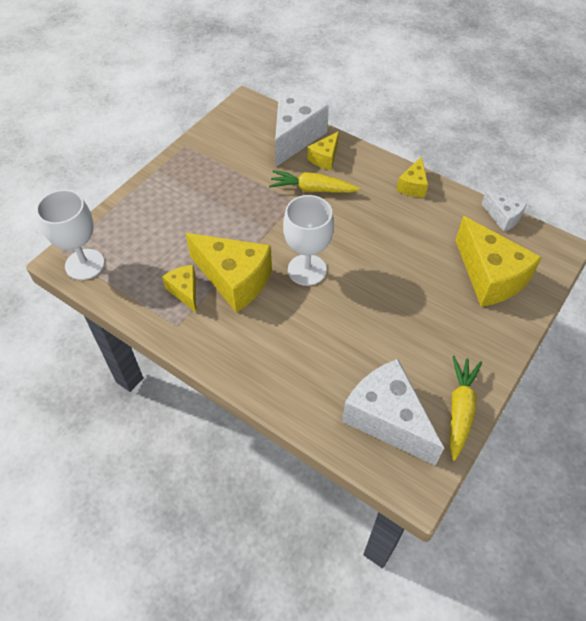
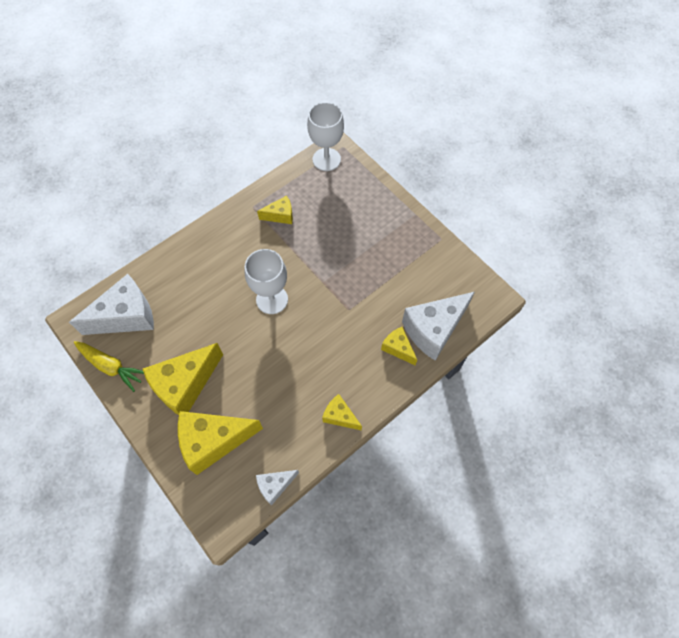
camera: 105 degrees right, 10 degrees up
yellow cheese [186,233,272,313] -> yellow cheese moved to [143,343,223,415]
yellow carrot [269,170,360,193] -> none
white cheese [275,92,329,167] -> white cheese turned 105 degrees clockwise [402,292,475,361]

